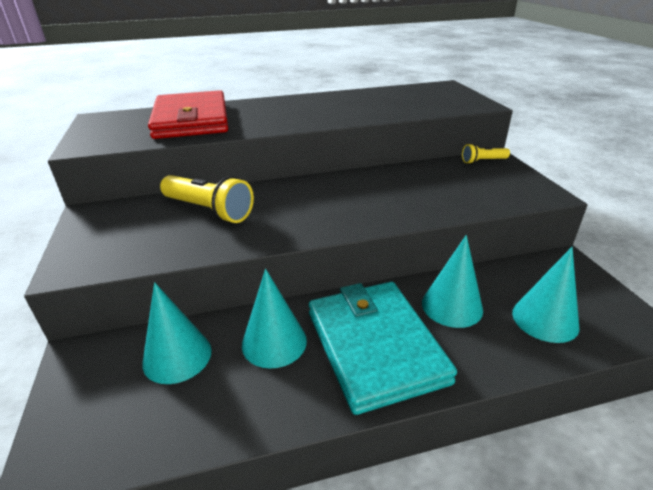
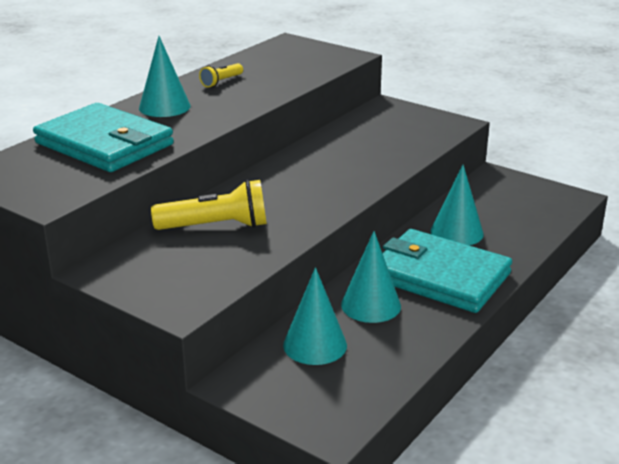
camera: 40 degrees left, 5 degrees down
red wallet [148,90,228,139] -> turquoise wallet [33,103,174,172]
yellow flashlight [462,143,510,164] -> yellow flashlight moved to [199,63,243,87]
turquoise cone [512,247,580,343] -> turquoise cone moved to [139,36,191,117]

